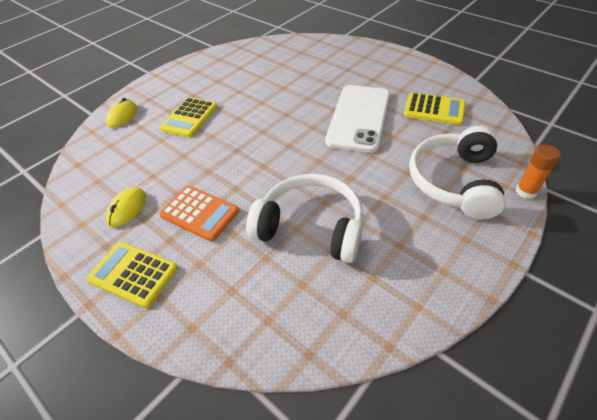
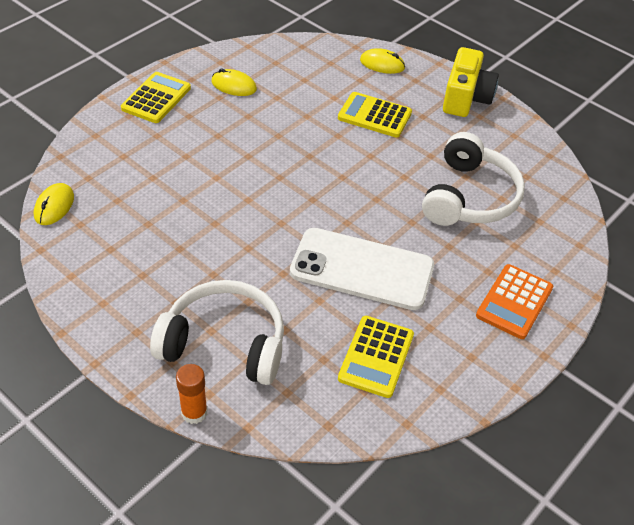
camera: 85 degrees right, 0 degrees up
orange calculator [159,186,239,242] -> orange calculator moved to [476,264,553,339]
white headphones [246,174,363,263] -> white headphones moved to [422,132,525,226]
none -> yellow mouse [34,183,74,225]
none -> yellow camera [443,47,499,117]

